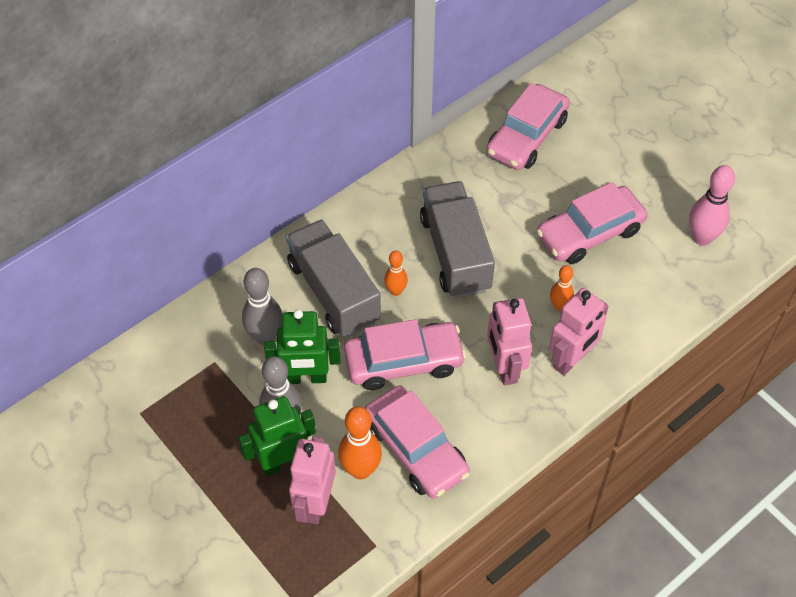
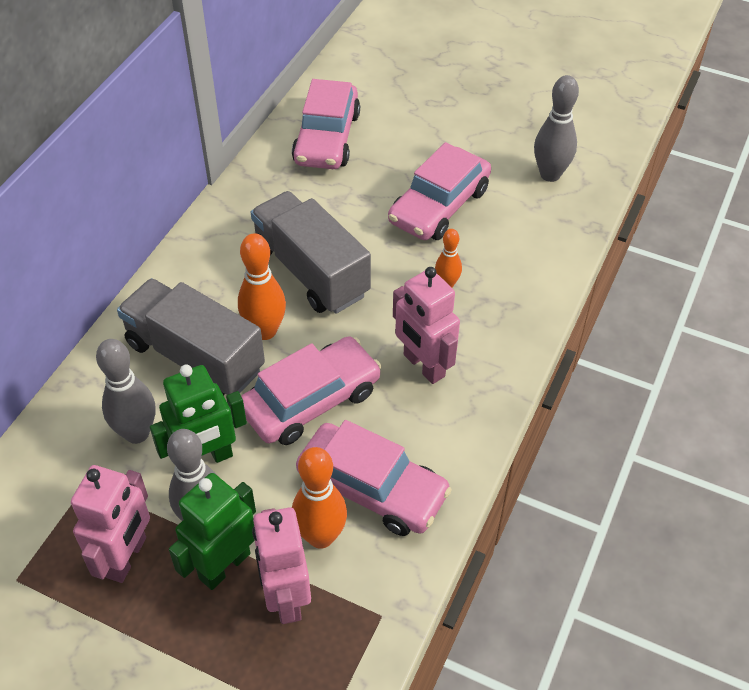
camera: 25 degrees left, 5 degrees down
orange bowling pin [384,250,408,296] -> orange bowling pin [238,233,286,340], size x1.69
pink robot [549,288,609,376] -> pink robot moved to [71,465,150,583]
pink bowling pin [689,165,735,246] -> grey bowling pin [534,75,579,182]

